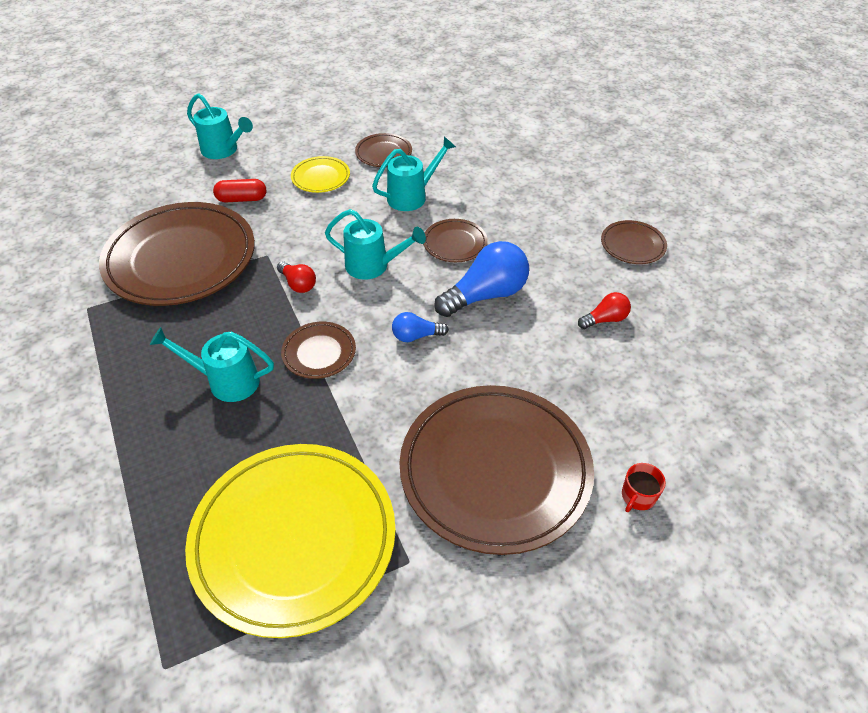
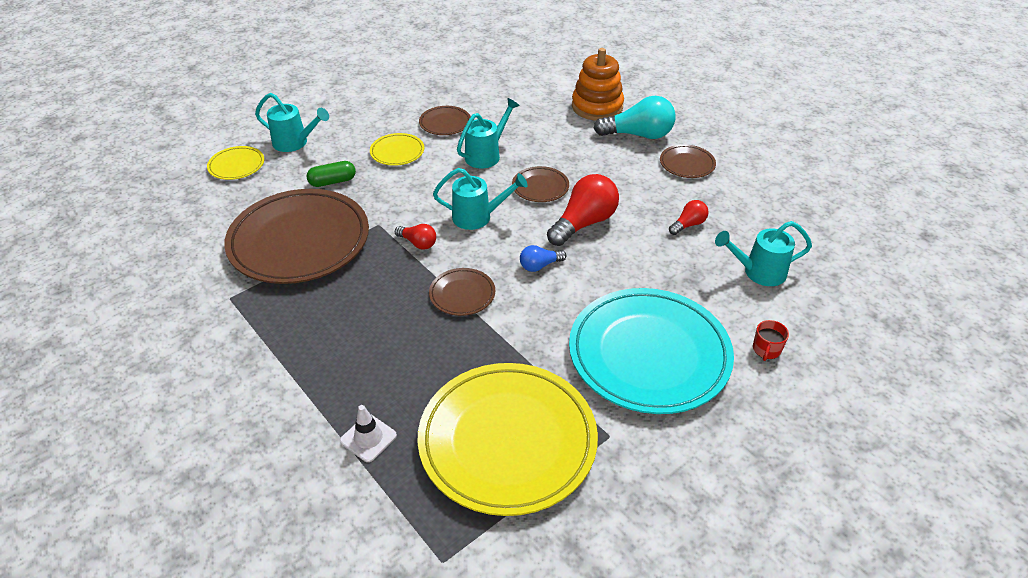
camera: 15 degrees left, 5 degrees down
turquoise watering can [150,327,274,402] -> turquoise watering can moved to [715,221,812,286]
red capsule [213,179,266,202] -> green capsule [307,161,356,187]
brown plate [399,385,594,555] -> turquoise plate [569,288,734,414]
blue light bulb [434,241,529,317] -> red light bulb [547,174,619,246]
none -> yellow plate [207,146,264,180]
none -> white traffic cone [340,405,397,462]
none -> orange stacking toy [572,48,624,121]
none -> turquoise light bulb [594,96,675,139]

